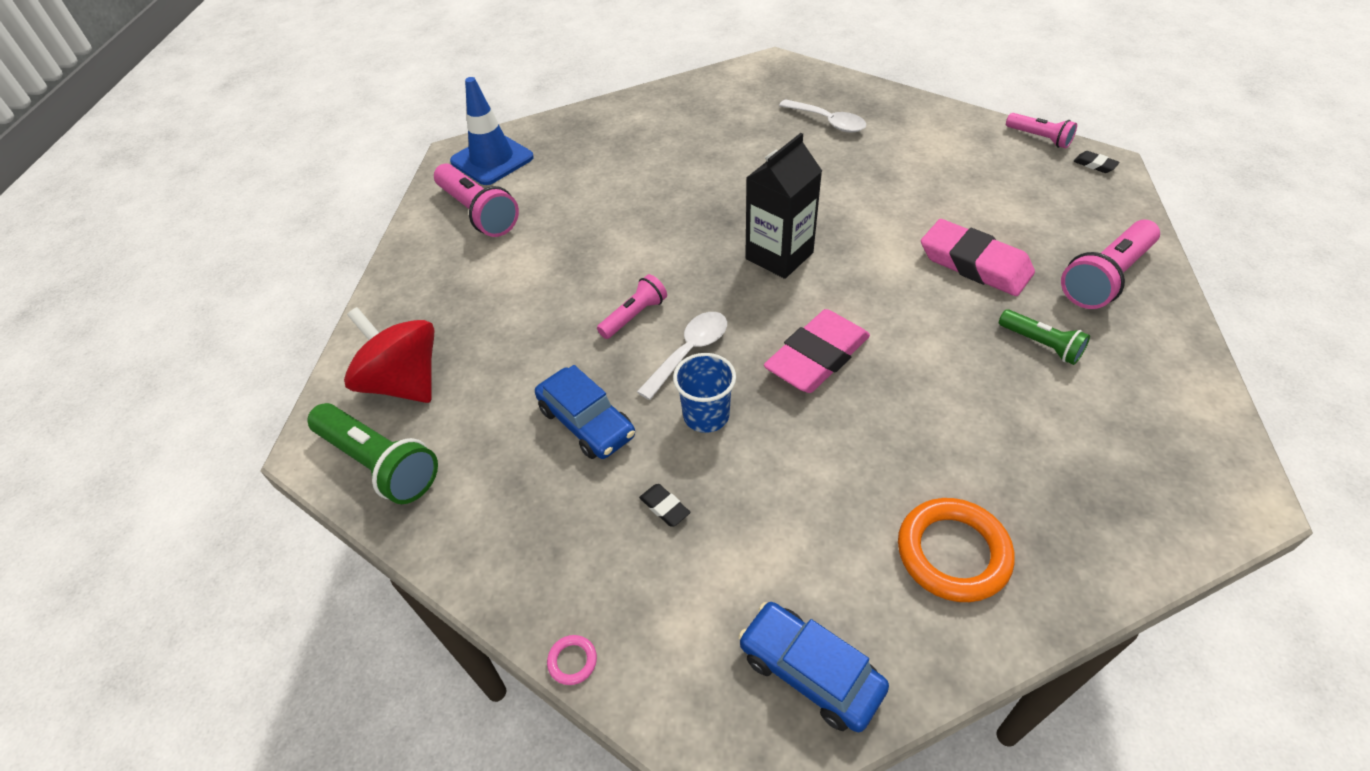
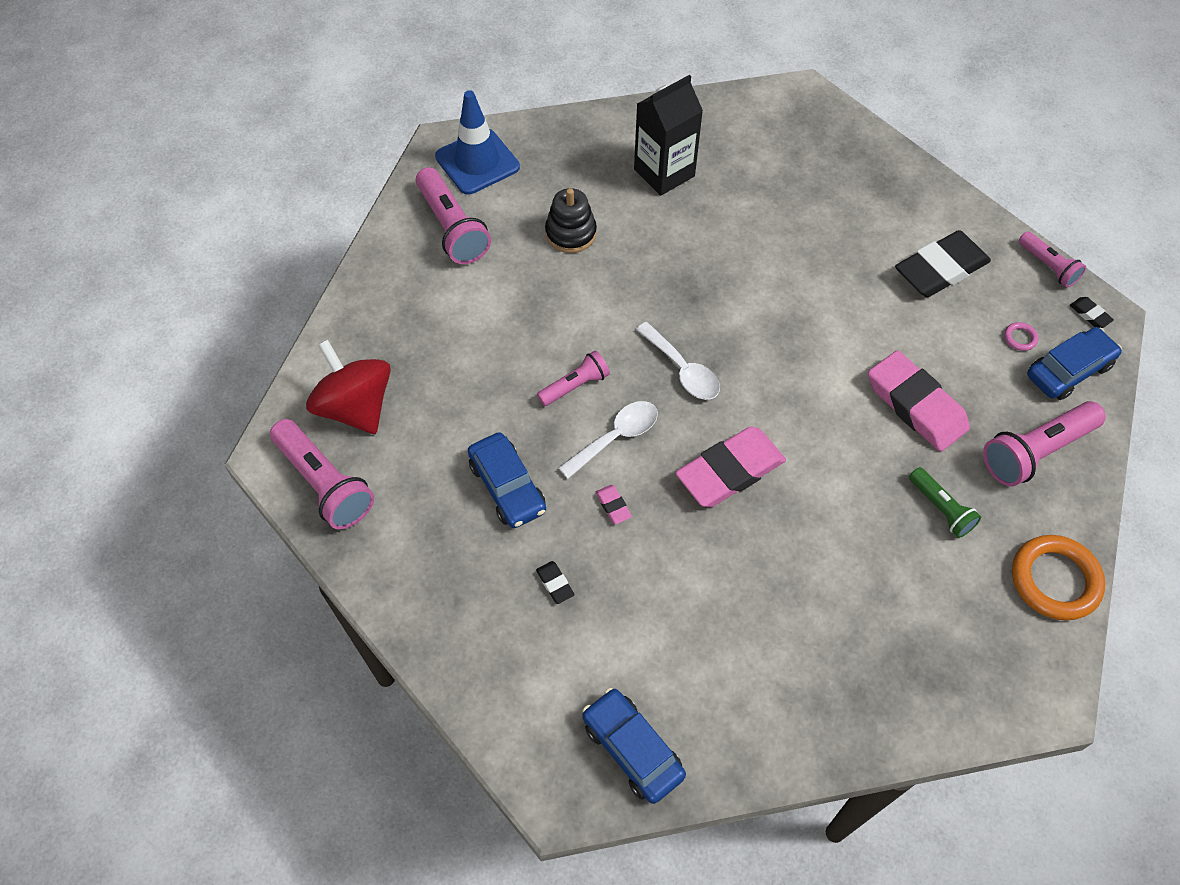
camera: 10 degrees right, 10 degrees up
green flashlight [307,403,438,504] -> pink flashlight [270,419,374,530]
pink ring [547,635,597,685] -> pink ring moved to [1004,322,1038,351]
blue cup [673,353,736,433] -> pink eraser [596,485,632,524]
black carton [745,133,822,279] -> black carton moved to [634,75,703,196]
white spoon [779,99,866,132] -> white spoon moved to [636,322,720,400]
orange ring [898,498,1015,602] -> orange ring moved to [1012,535,1106,621]
none -> black stacking toy [545,188,597,253]
none -> black eraser [895,230,991,297]
none -> blue car [1027,327,1122,400]

